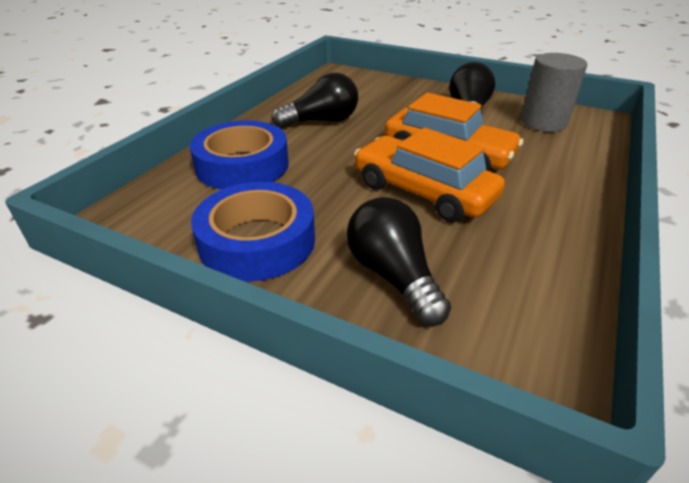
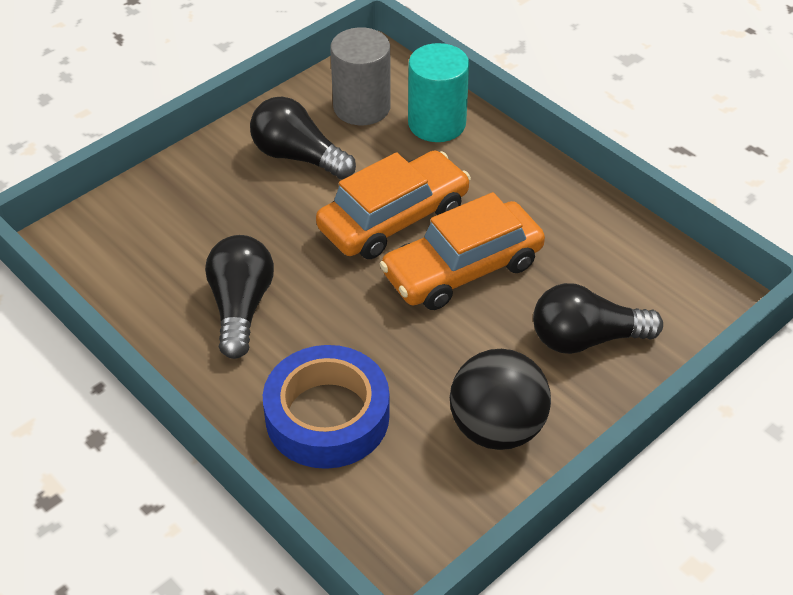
camera: 70 degrees left, 10 degrees up
blue tape [191,182,315,282] -> black ball [450,349,551,450]
none -> turquoise cylinder [408,43,469,142]

